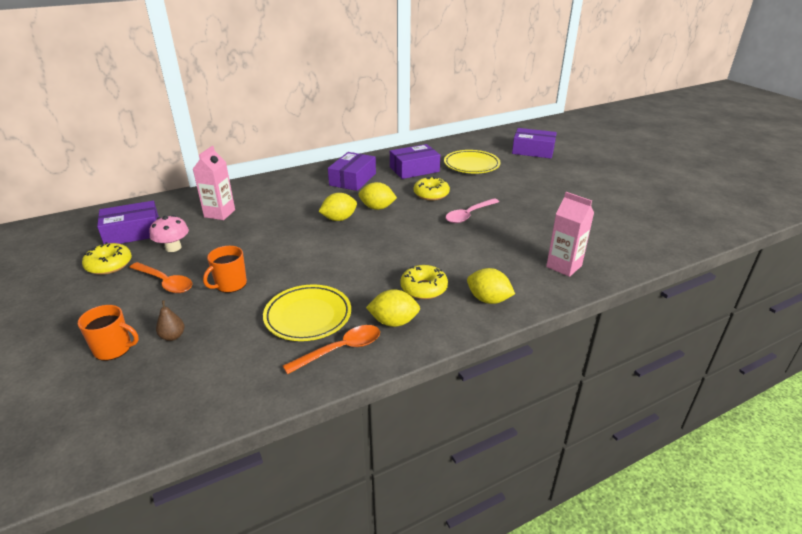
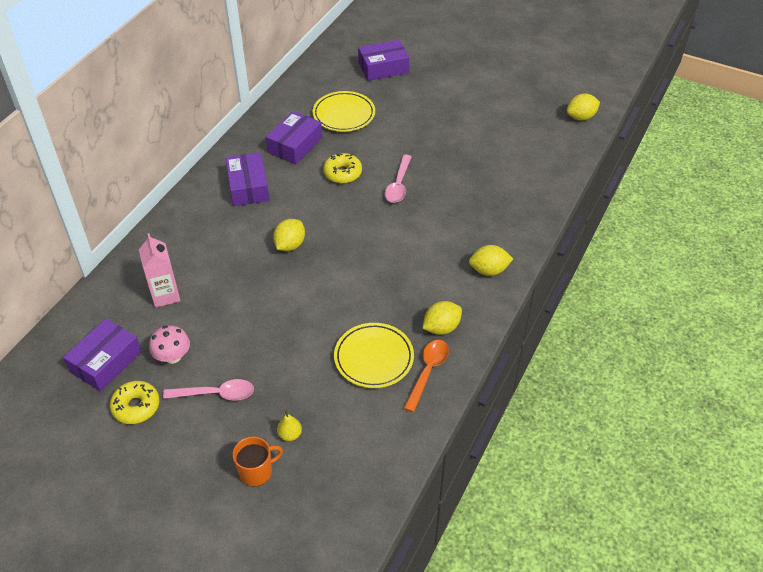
camera: 35 degrees left, 15 degrees up
orange spoon [129,262,193,293] -> pink spoon [163,379,254,401]
brown pear [156,300,185,341] -> yellow pear [277,410,302,441]
orange mug [203,246,247,293] -> none
yellow lemon [359,182,397,210] -> yellow lemon moved to [567,93,600,121]
yellow donut [400,265,448,299] -> none
pink carton [546,192,594,277] -> none

